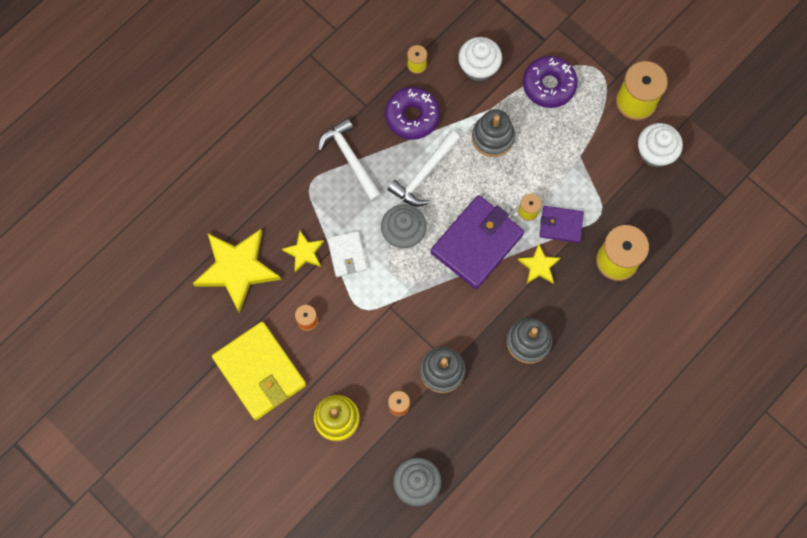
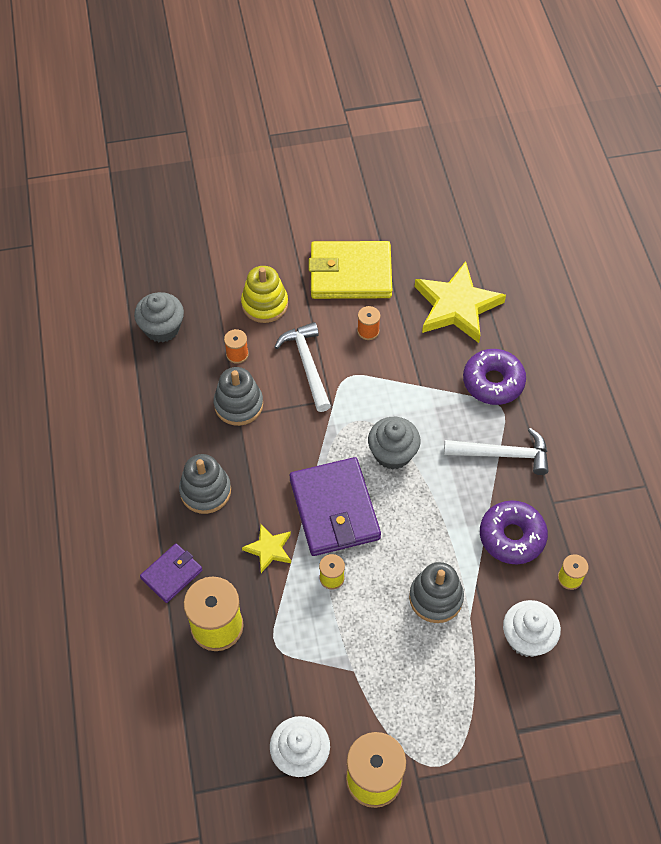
camera: 125 degrees right, 15 degrees down
yellow star [282,231,324,272] -> none
white wallet [327,231,367,277] -> none
white hammer [387,130,460,206] -> white hammer moved to [275,322,331,412]
purple donut [523,56,578,108] -> purple donut moved to [463,349,526,405]
purple wallet [539,206,584,243] -> purple wallet moved to [140,543,203,603]

